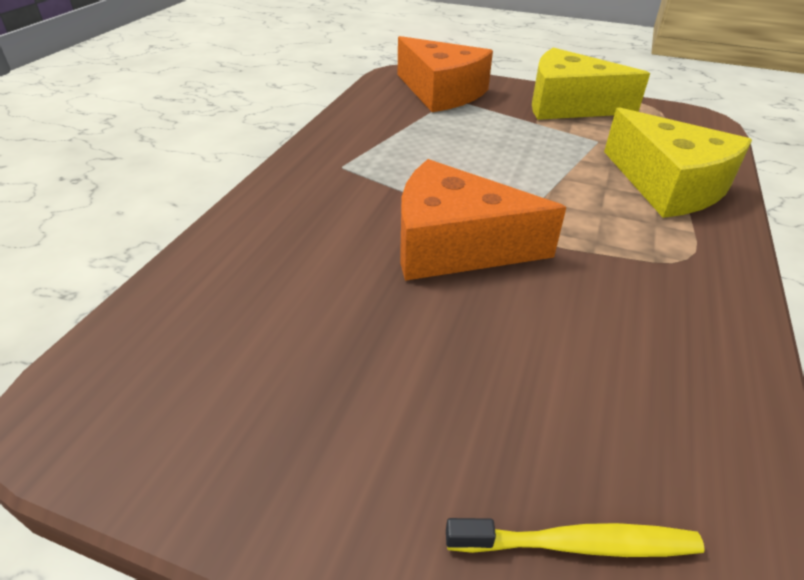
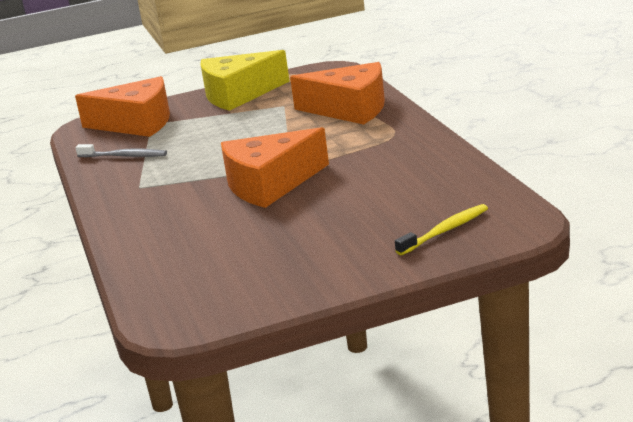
camera: 35 degrees left, 15 degrees down
yellow cheese [604,107,752,218] -> orange cheese [290,62,385,125]
none -> grey toothbrush [75,144,167,157]

